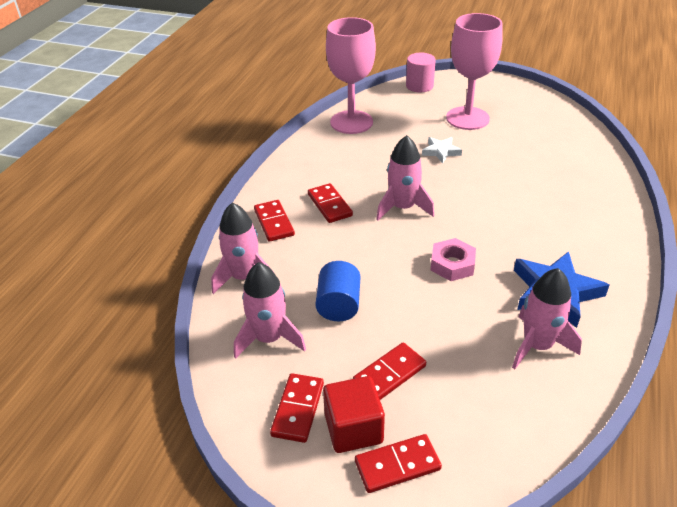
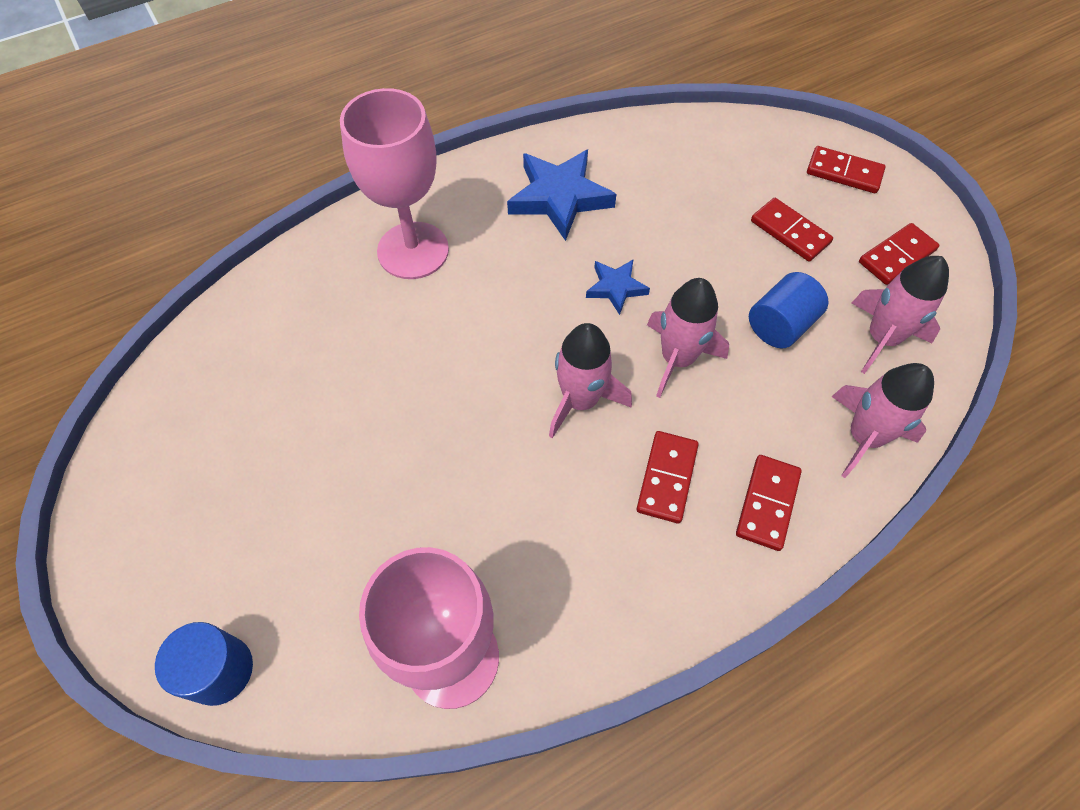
camera: 140 degrees left, 20 degrees up
red cube [323,376,385,453] -> none
red domino [353,342,426,400] -> red domino turned 45 degrees clockwise [751,198,833,262]
pink cylinder [406,53,436,92] -> blue cylinder [155,622,253,706]
white star [422,137,462,163] -> none
pink nut [430,238,476,281] -> blue star [586,259,650,315]
pink goblet [446,13,503,130] -> pink goblet moved to [340,88,449,279]
pink rocket [512,268,582,369] -> pink rocket moved to [647,278,729,398]

